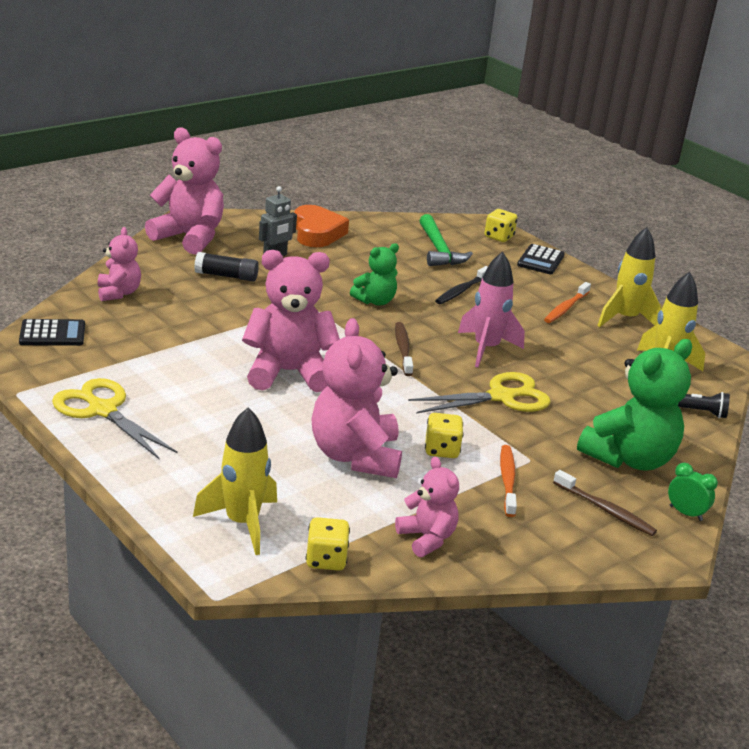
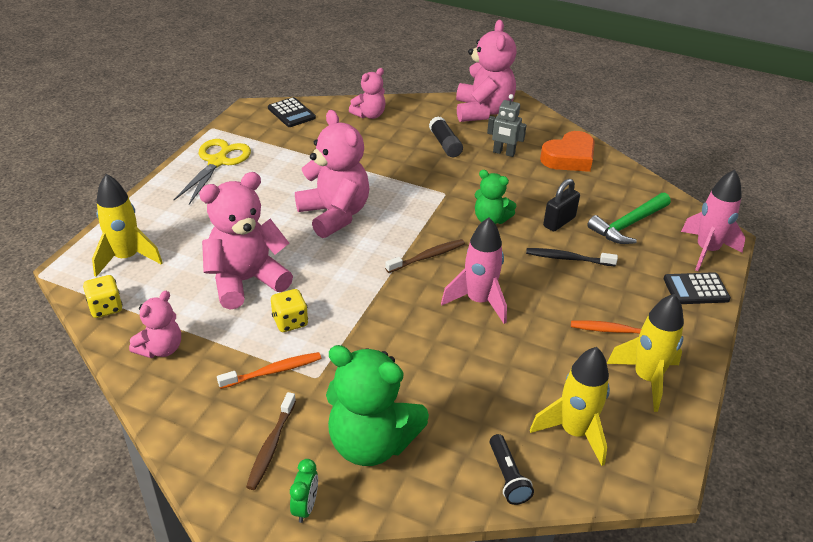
camera: 65 degrees right, 10 degrees up
yellow scissors [409,372,551,413] -> none
yellow dice [484,209,517,242] -> pink rocket [681,170,746,271]
none -> black padlock [543,179,580,232]

